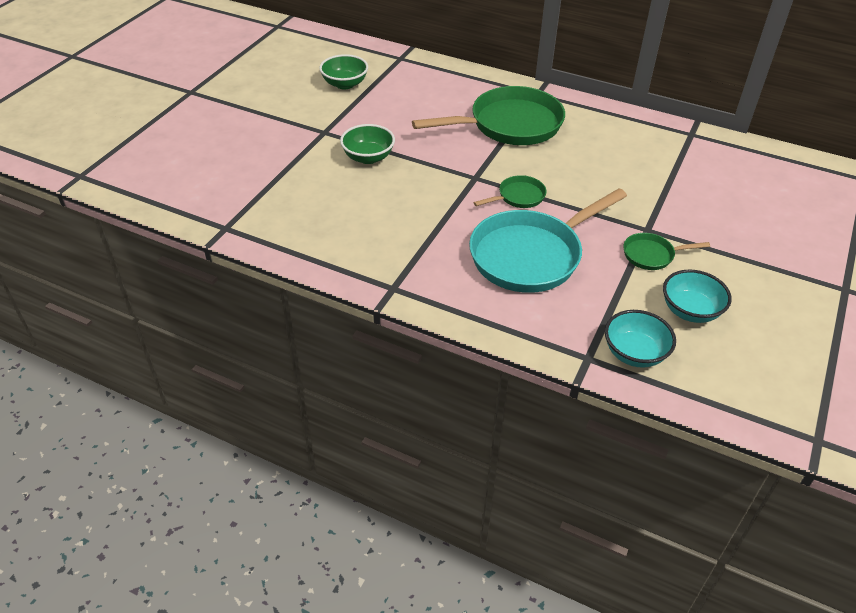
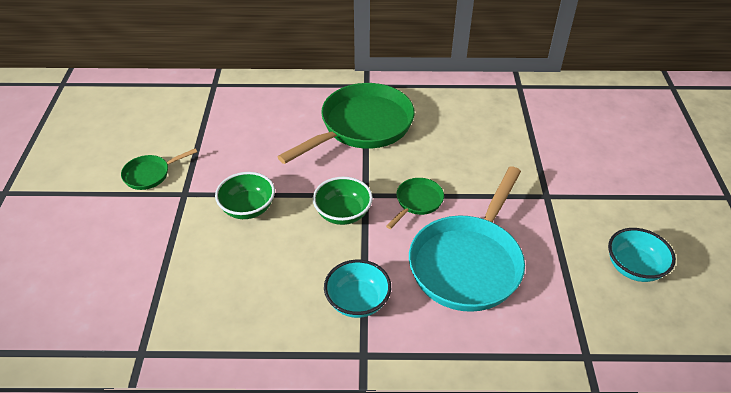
camera: 25 degrees left, 0 degrees up
green bowl [319,54,368,89] -> green bowl moved to [313,177,373,225]
turquoise bowl [605,310,676,368] -> turquoise bowl moved to [324,260,391,318]
green pan [623,233,710,270] -> green pan moved to [121,148,197,190]

